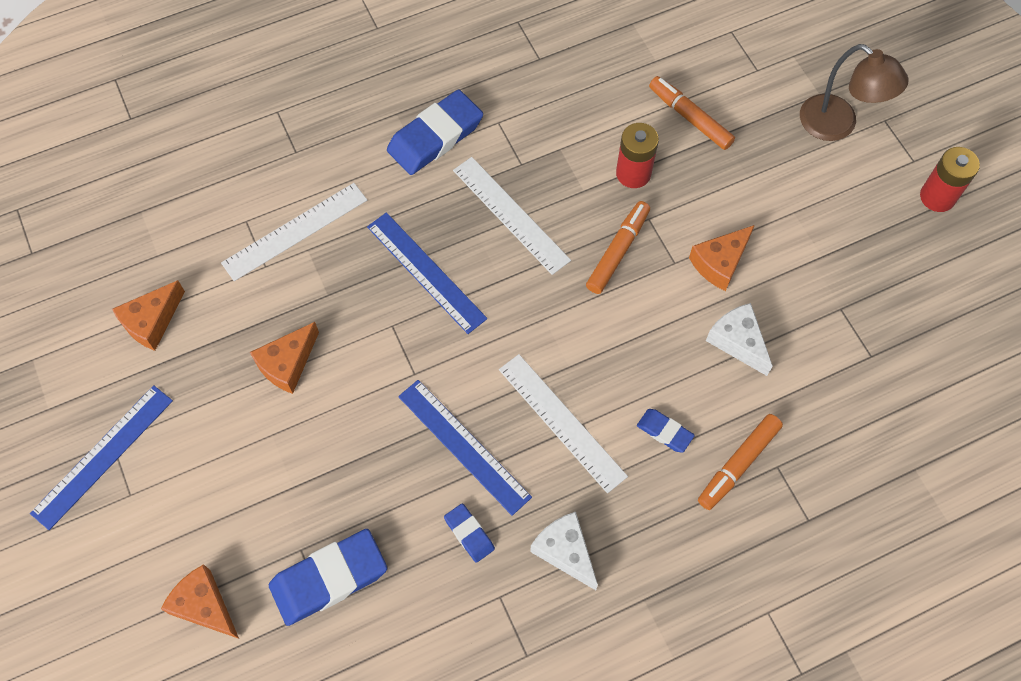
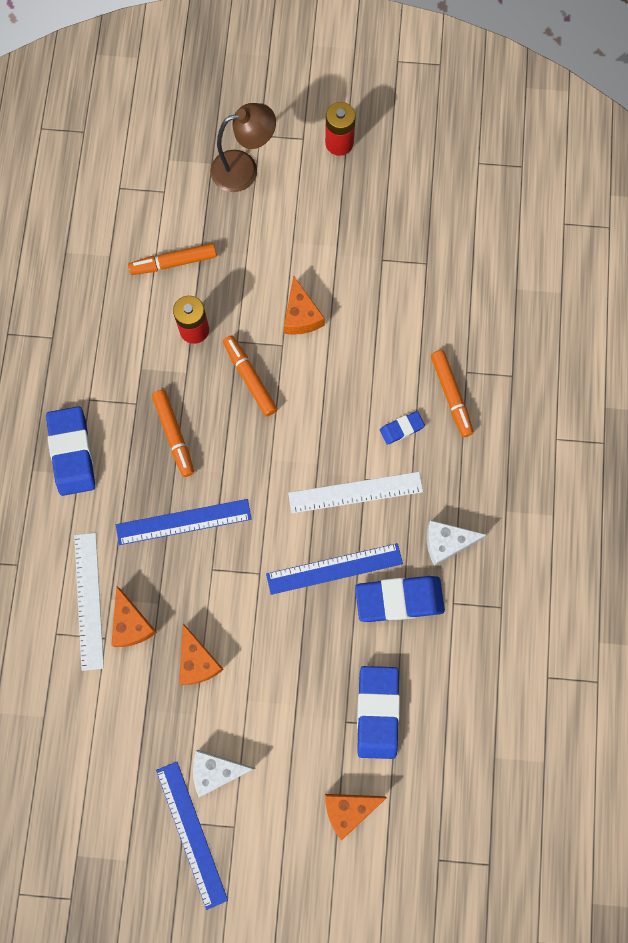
camera: 60 degrees left, 10 degrees up
orange cheese [112,280,185,351] -> orange cheese moved to [111,587,157,647]
blue eraser [444,503,495,563] -> blue eraser [355,576,445,622], size x1.98
white ruler [453,157,571,275] -> orange marker [152,390,194,477]
white cheese [706,303,773,376] -> white cheese moved to [193,750,255,797]

